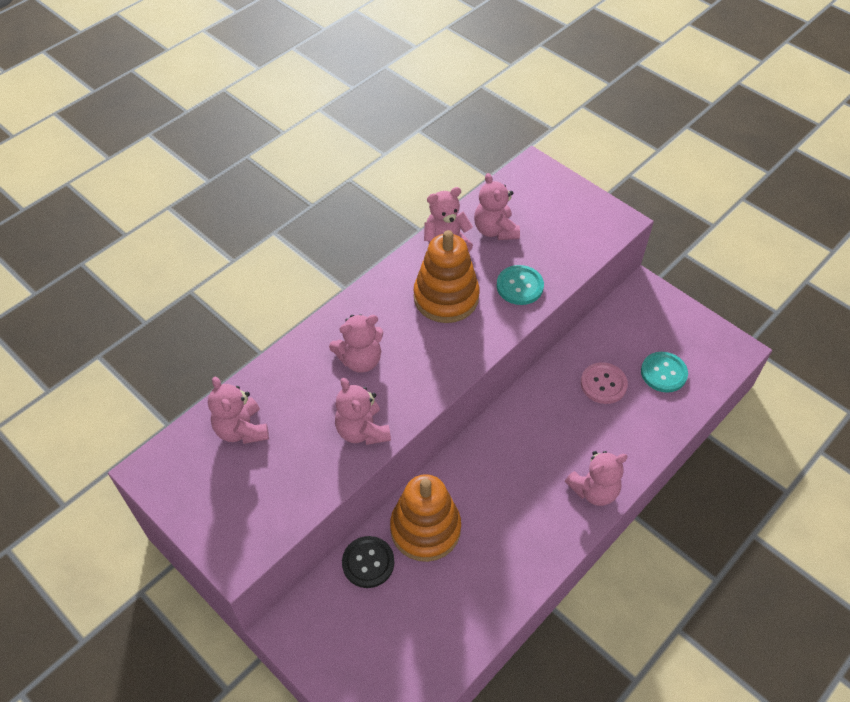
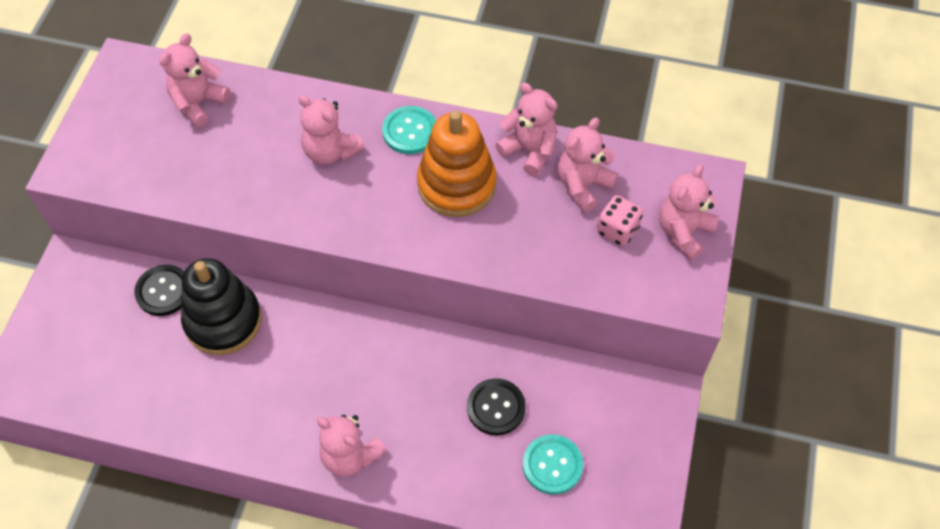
camera: 60 degrees right, 5 degrees up
pink teddy bear [335,378,391,445] -> pink teddy bear moved to [659,164,719,260]
orange stacking toy [390,474,461,562] -> black stacking toy [181,258,262,355]
turquoise button [497,265,544,305] -> turquoise button moved to [382,106,436,154]
pink button [581,362,628,404] -> black button [467,378,526,435]
none -> pink dice [597,195,643,246]

